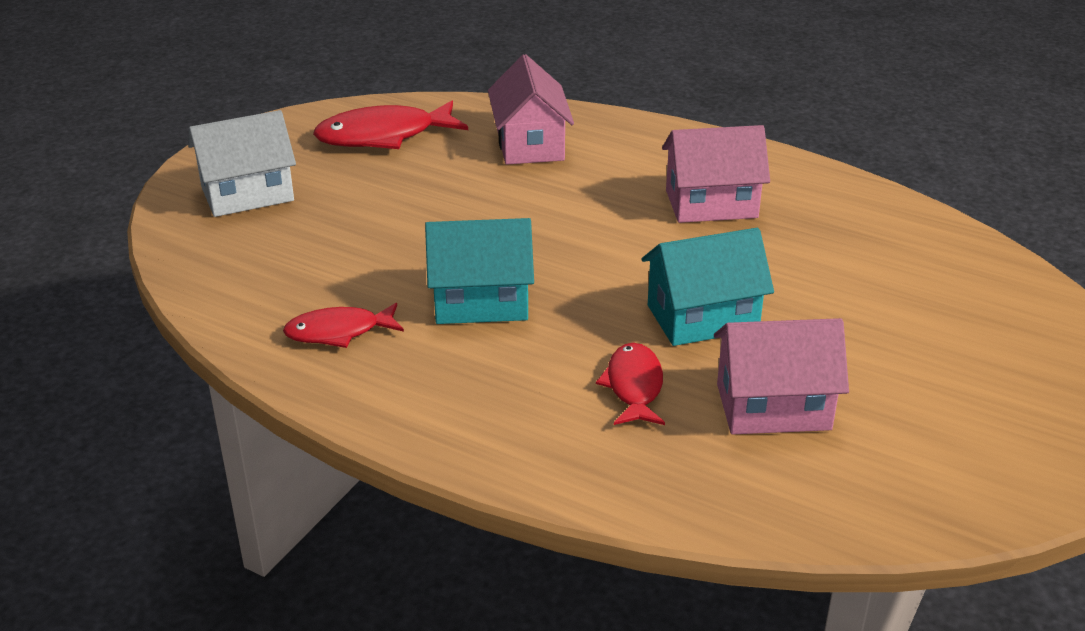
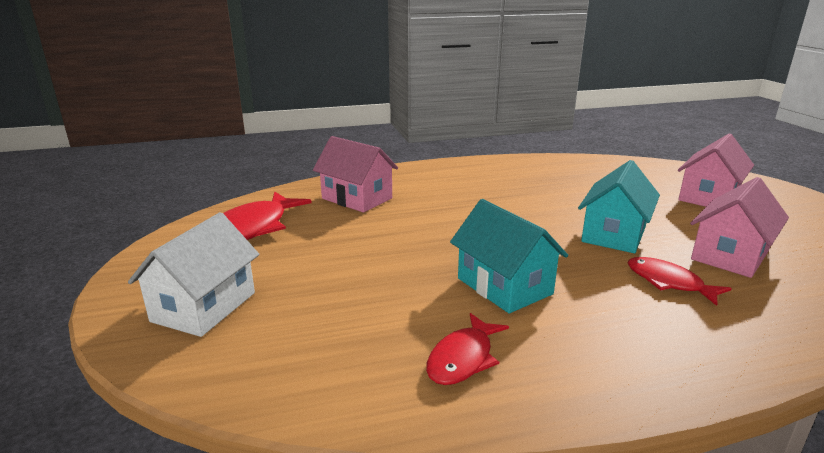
camera: 45 degrees left, 10 degrees down
turquoise house [425,218,534,324] -> turquoise house turned 75 degrees counterclockwise [450,199,568,313]
pink house [662,125,770,223] -> pink house moved to [678,134,754,207]

